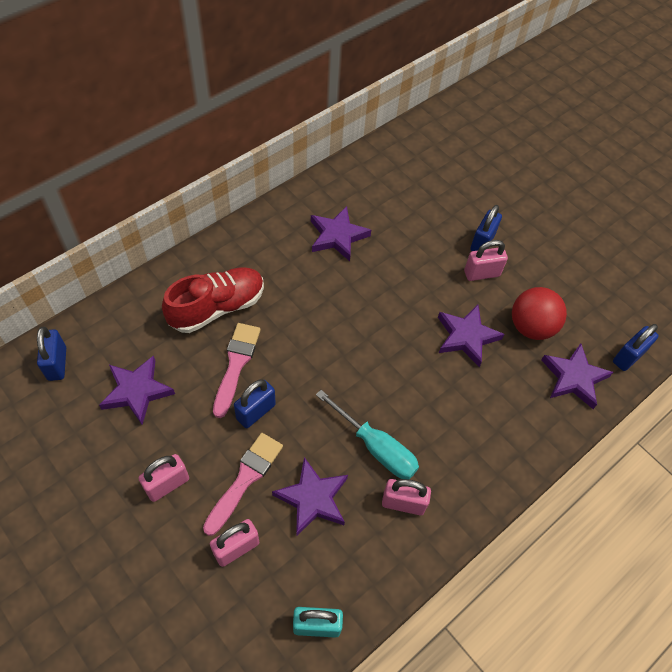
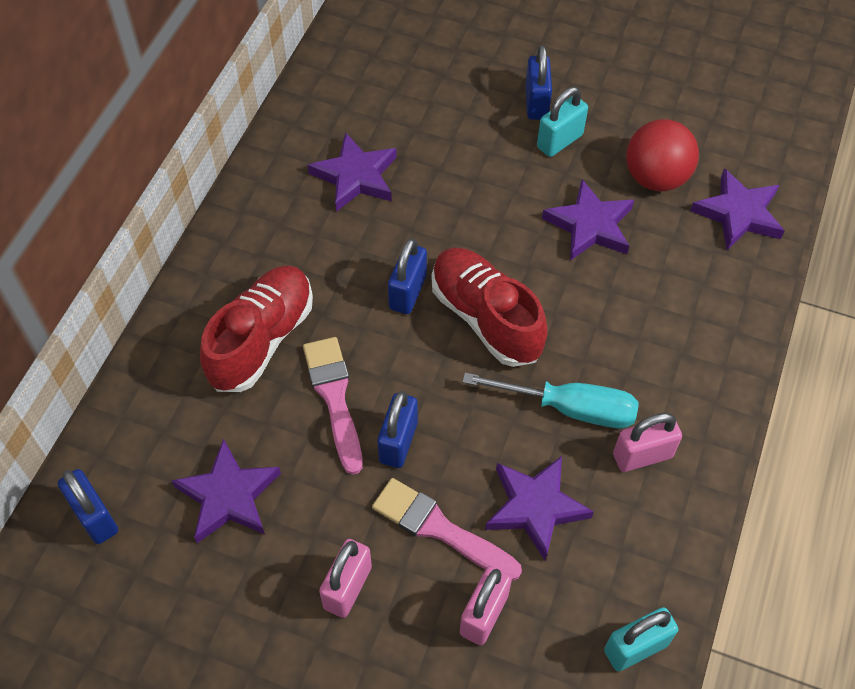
camera: 25 degrees left, 0 degrees up
pink brush [203,433,283,536] -> pink brush turned 60 degrees counterclockwise [372,478,522,581]
pink padlock [464,240,508,281] -> turquoise padlock [537,87,588,157]
blue padlock [613,324,659,371] -> blue padlock moved to [388,238,427,314]
none -> red shoe [432,248,548,367]

